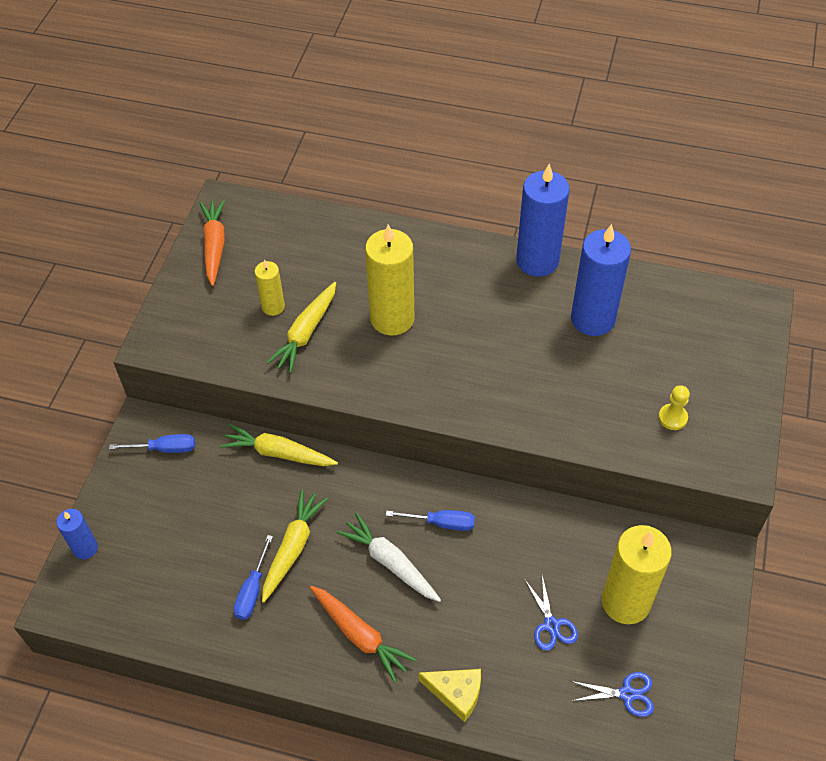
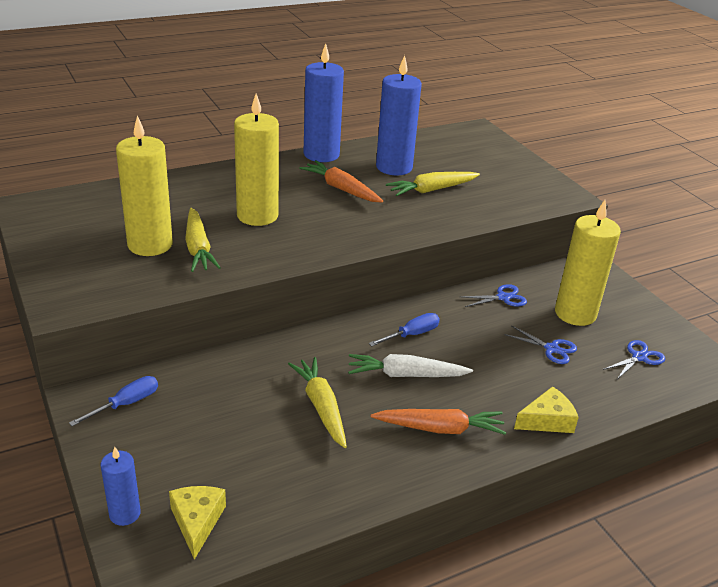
camera: 45 degrees left, 20 degrees down
orange carrot [199,199,225,286] -> orange carrot moved to [299,160,383,202]
yellow carrot [220,424,338,466] -> yellow carrot moved to [386,172,480,196]
blue screwdriver [234,535,273,620] -> none
yellow candle [255,259,285,316] -> yellow candle [116,116,173,256], size x1.89
yellow pawn [658,385,690,430] -> none
none -> yellow cheese [169,486,226,560]
none -> blue scissors [460,284,527,307]

